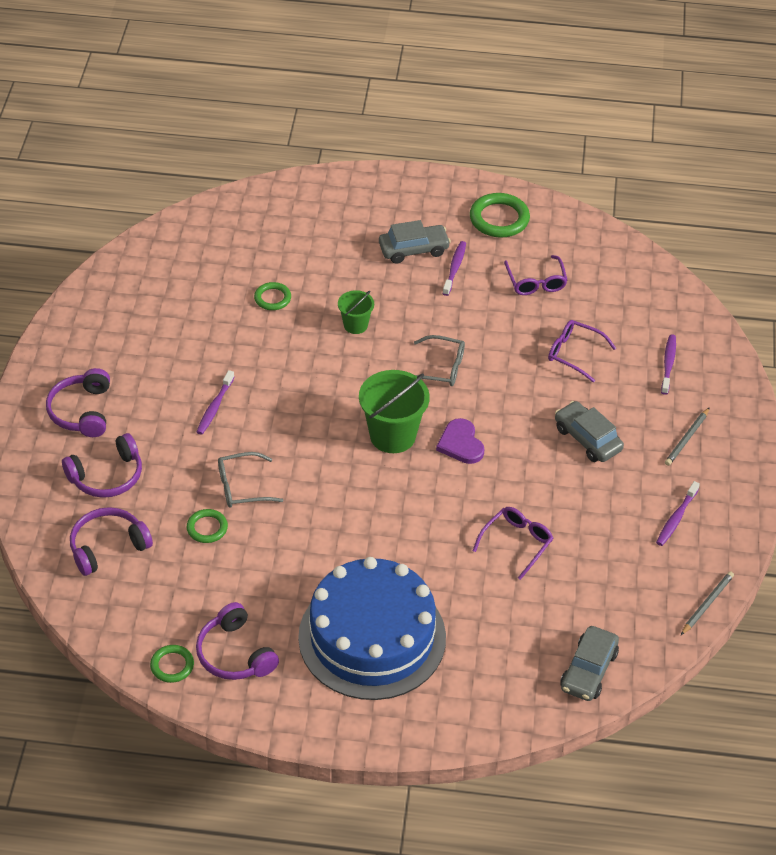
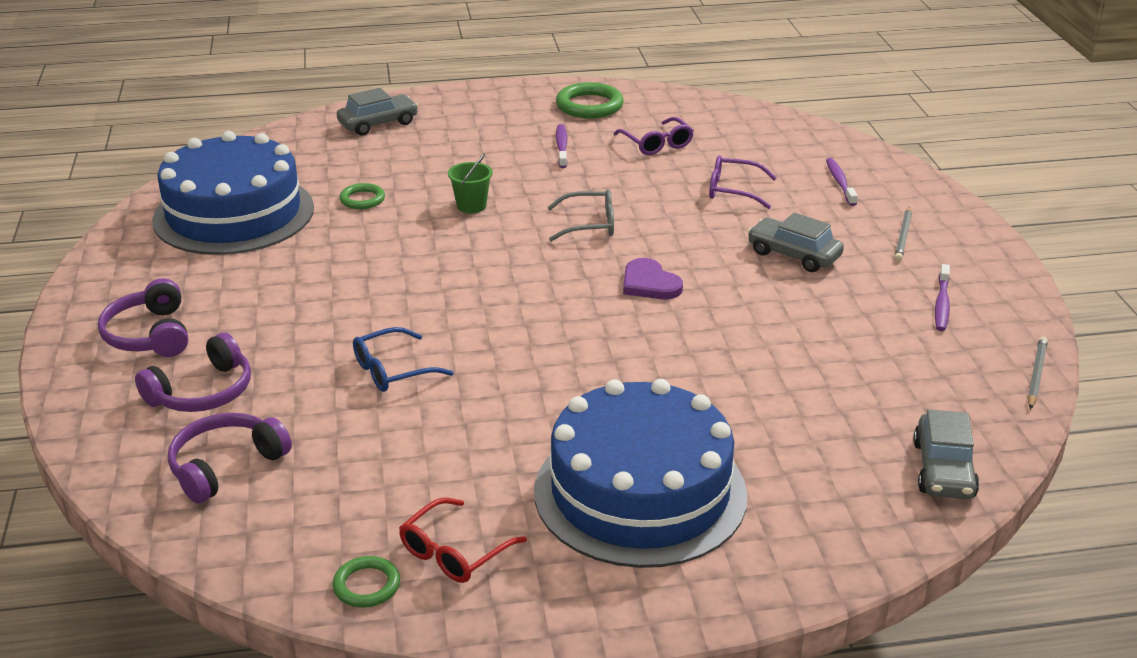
camera: 15 degrees left, 15 degrees down
green ring [187,509,228,543] -> none
purple headphones [196,602,279,680] -> red glasses [399,497,527,583]
purple toothbrush [197,370,235,435] -> none
grey glasses [218,452,283,508] -> blue glasses [353,327,454,392]
green bucket [359,370,430,453] -> none
grey car [379,220,451,264] -> grey car moved to [337,88,418,136]
purple glasses [473,507,553,580] -> none
none -> blue cake [152,131,314,255]

